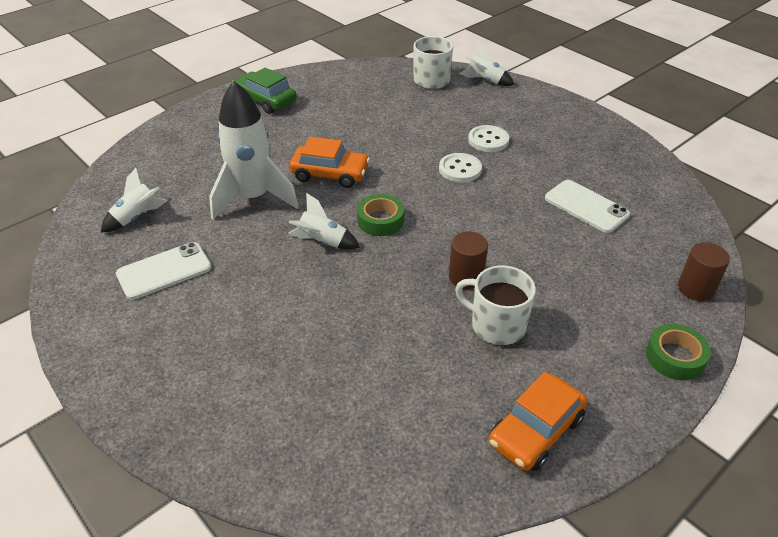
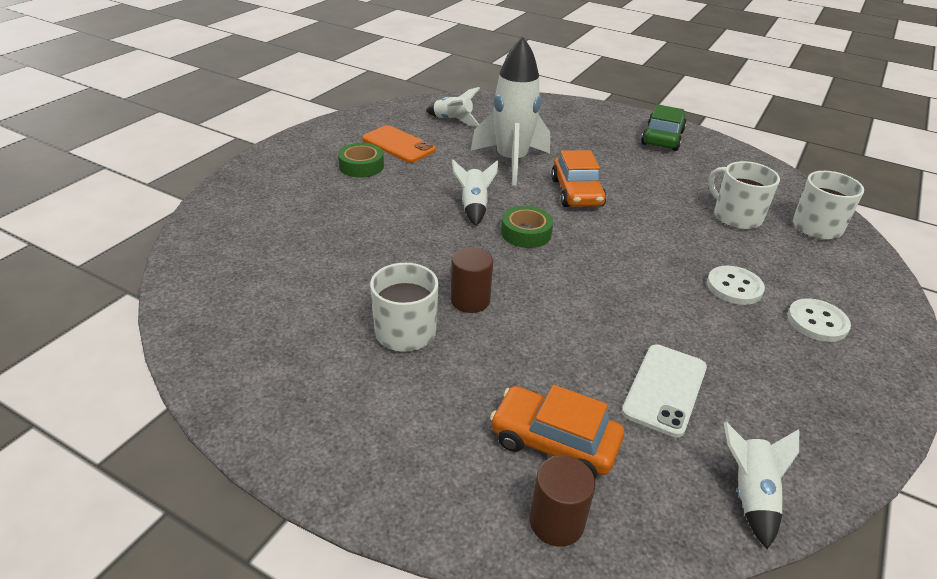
camera: 70 degrees right, 5 degrees down
white phone [116,242,212,300] -> orange phone [362,125,436,163]
white button [439,153,482,182] -> white button moved to [787,298,851,342]
white rocket [460,42,514,86] -> white rocket moved to [724,422,799,549]
orange car [489,372,588,471] -> orange car moved to [490,385,624,478]
green tape [646,324,711,380] -> green tape moved to [338,143,384,177]
none -> white mug [708,161,780,230]

